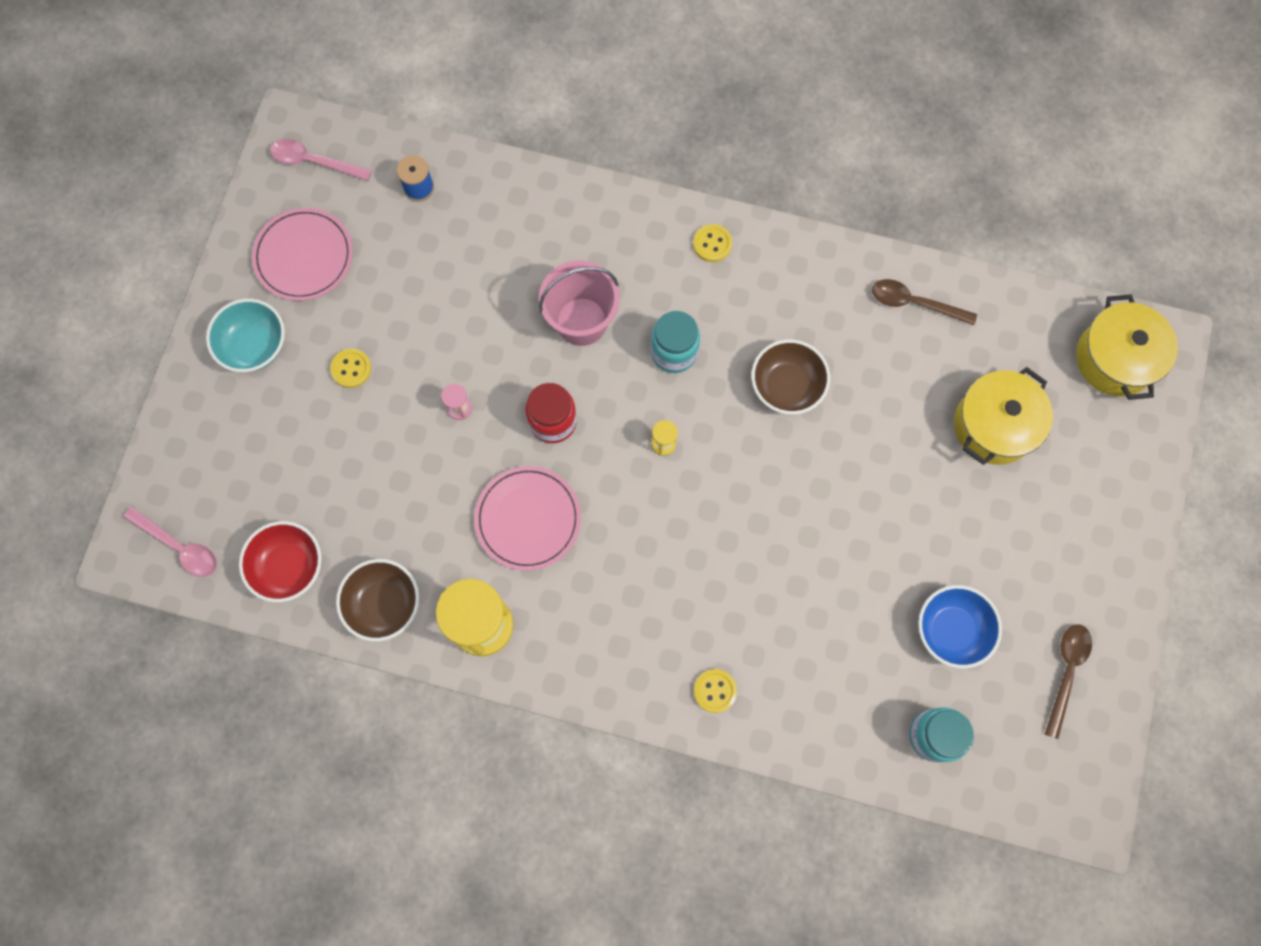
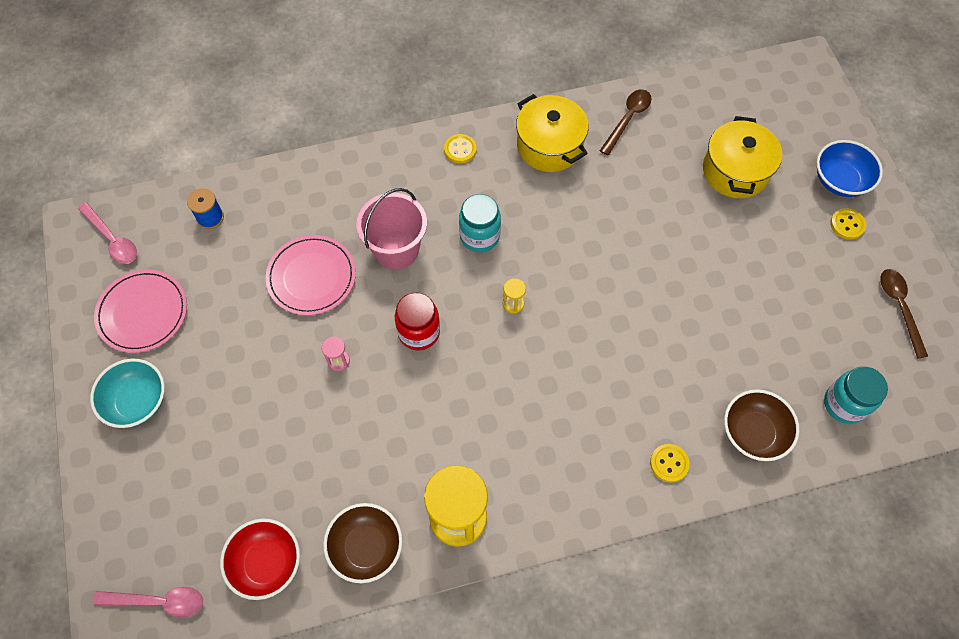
camera: 30 degrees left, 10 degrees down
pink spoon [270,139,372,181] -> pink spoon turned 120 degrees counterclockwise [78,202,137,264]
yellow button [330,349,371,388] -> yellow button moved to [830,208,866,240]
pink plate [474,466,581,571] -> pink plate moved to [266,235,356,315]
brown bowl [751,339,830,415] -> brown bowl moved to [724,389,800,461]
brown spoon [872,279,977,325] -> brown spoon turned 135 degrees clockwise [600,89,651,155]
blue bowl [918,585,1002,669] -> blue bowl moved to [817,140,883,197]
yellow pot [1076,294,1178,400] -> yellow pot moved to [516,94,589,172]

